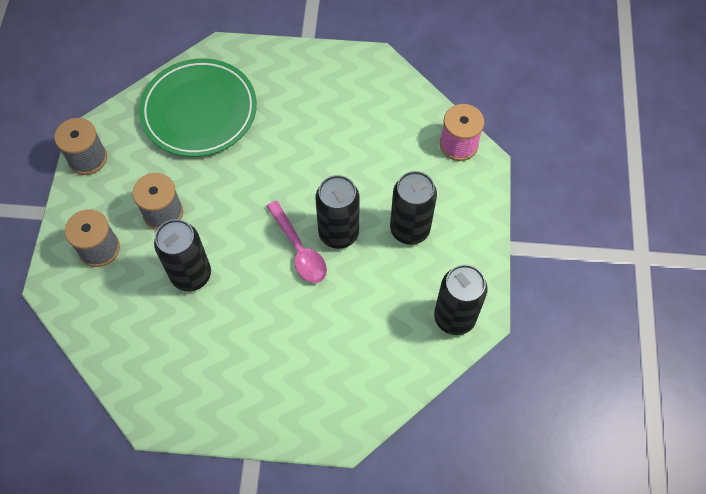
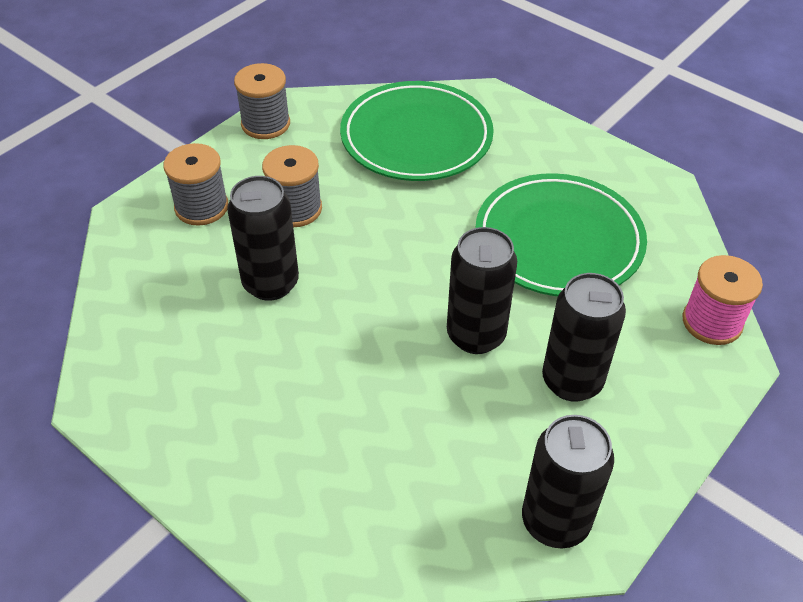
camera: 35 degrees right, 15 degrees down
pink spoon [266,201,327,283] -> none
none -> green plate [476,173,647,296]

